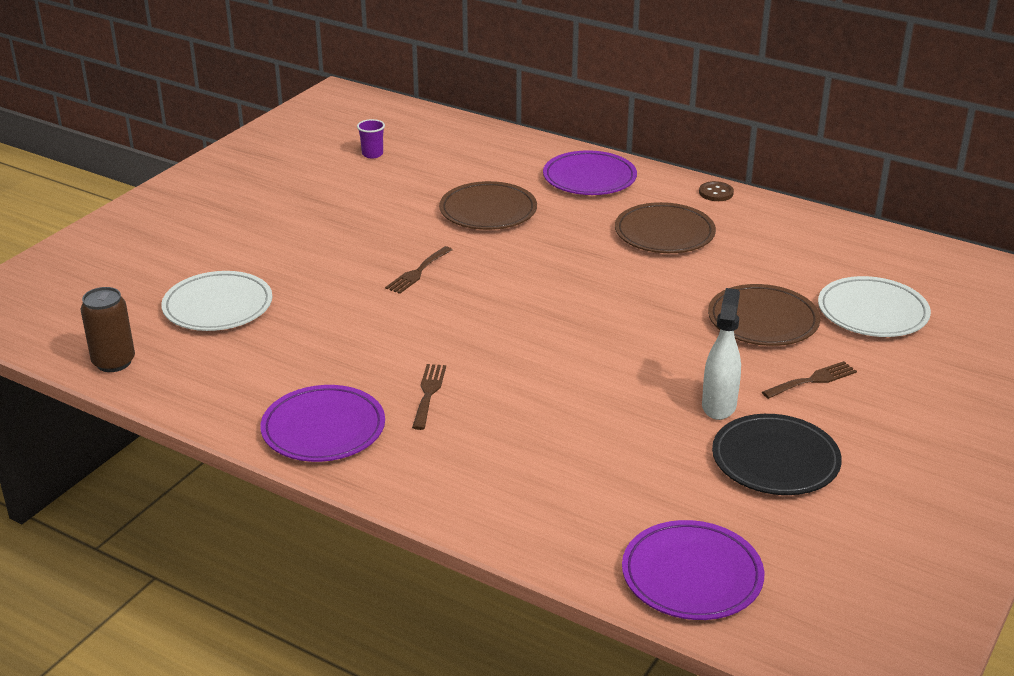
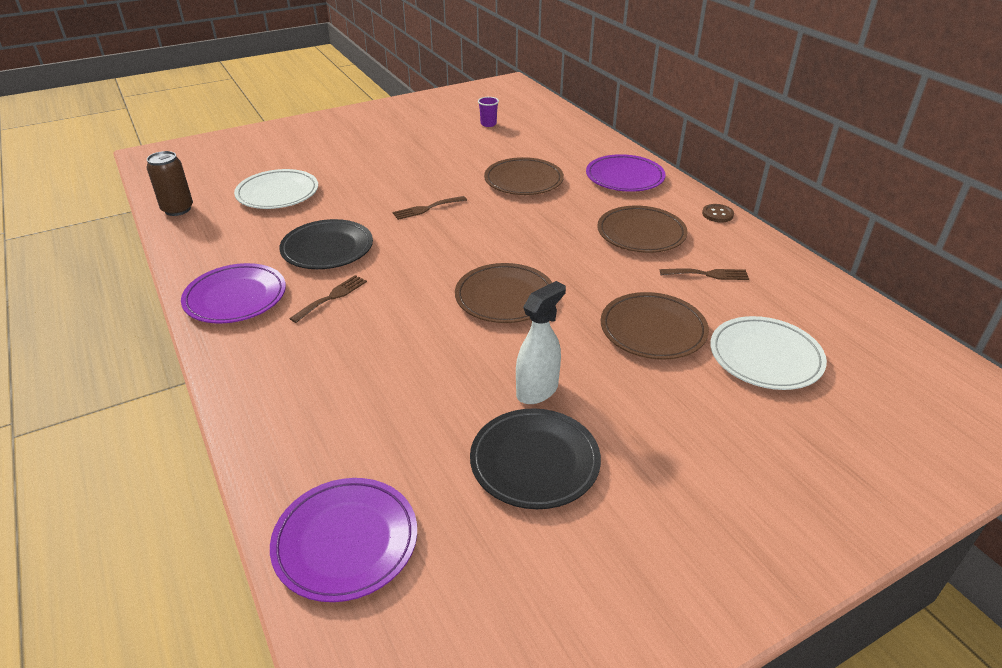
camera: 30 degrees right, 5 degrees up
brown fork [762,361,857,399] -> brown fork moved to [660,268,749,280]
none -> black plate [279,219,373,269]
none -> brown plate [455,263,552,323]

